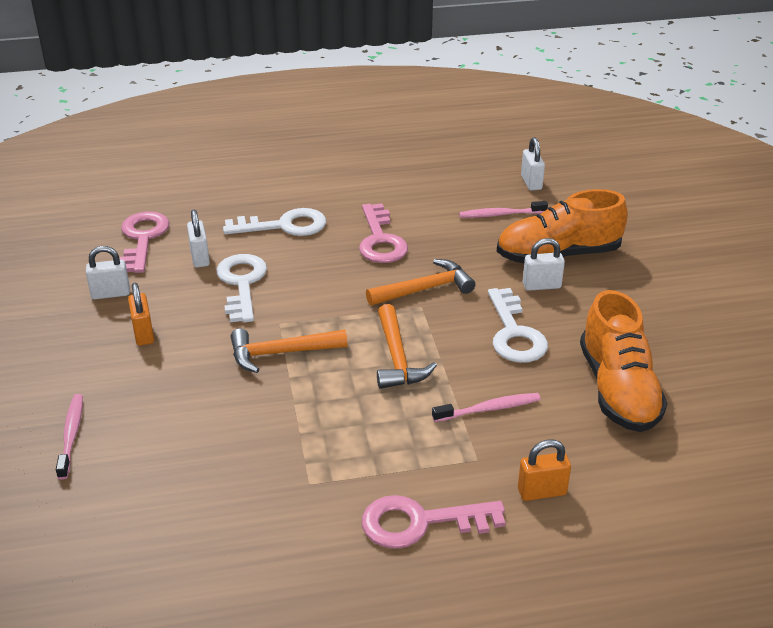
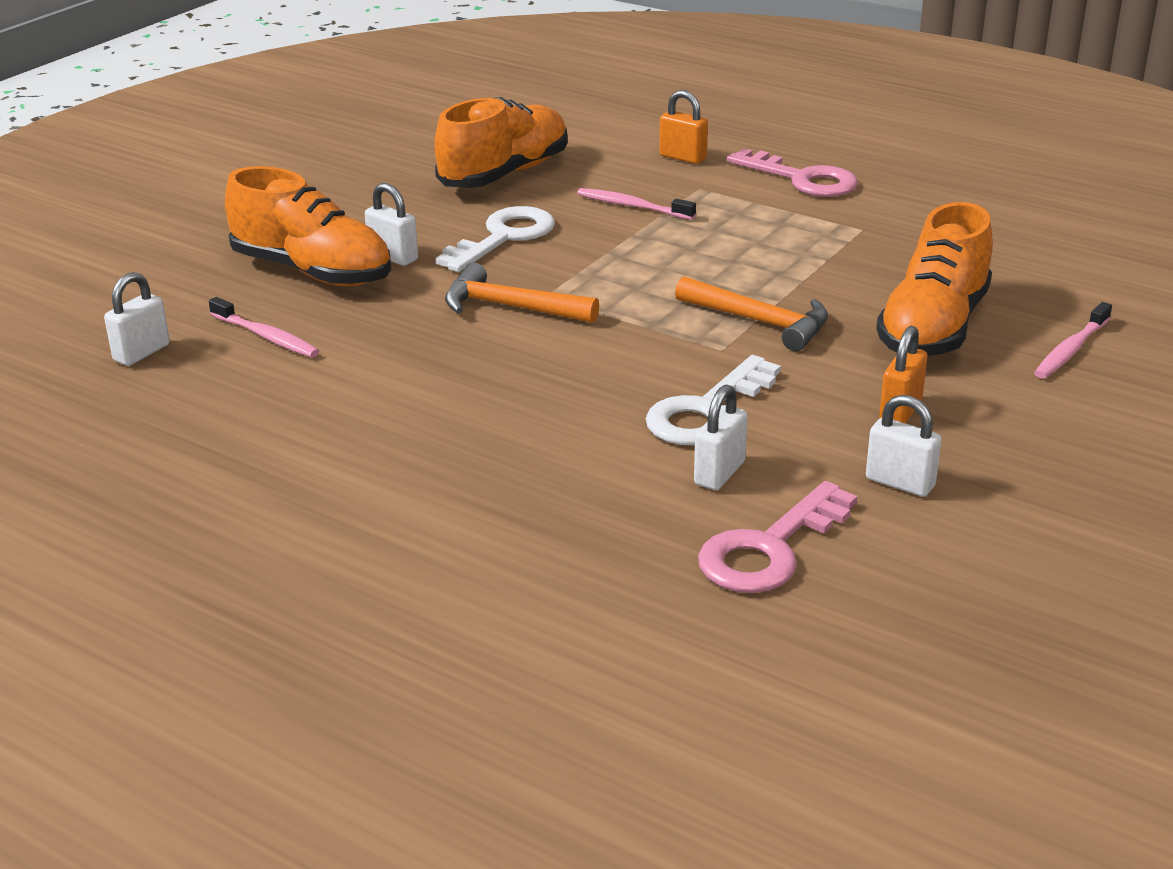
camera: 135 degrees left, 5 degrees down
white key [223,208,326,236] -> none
pink key [359,204,408,263] -> none
orange hammer [377,304,437,389] -> none
none -> orange shoe [876,202,993,356]

